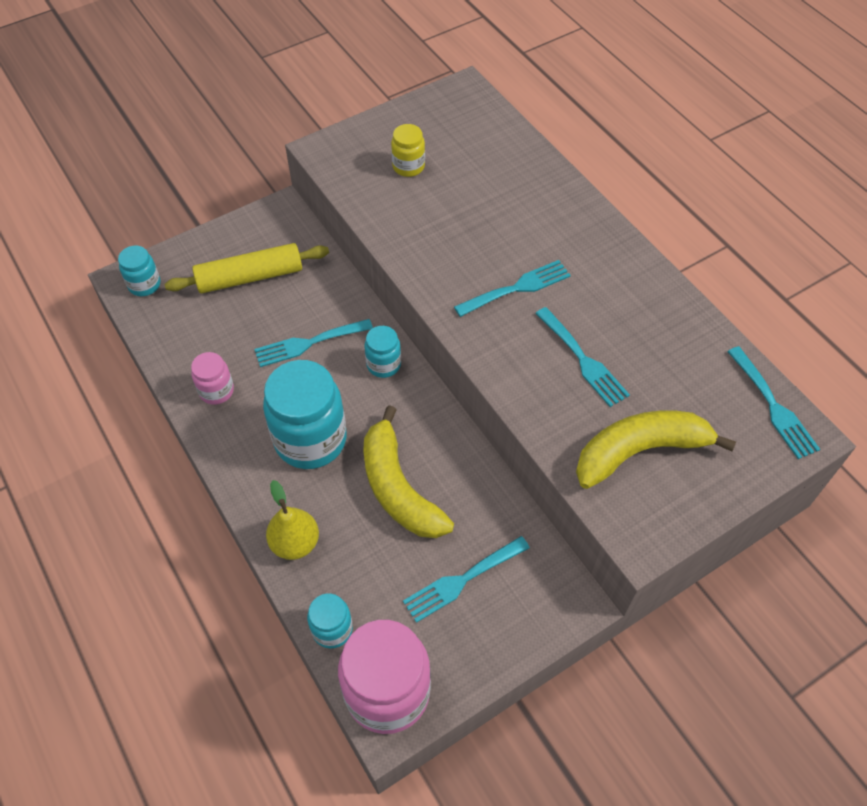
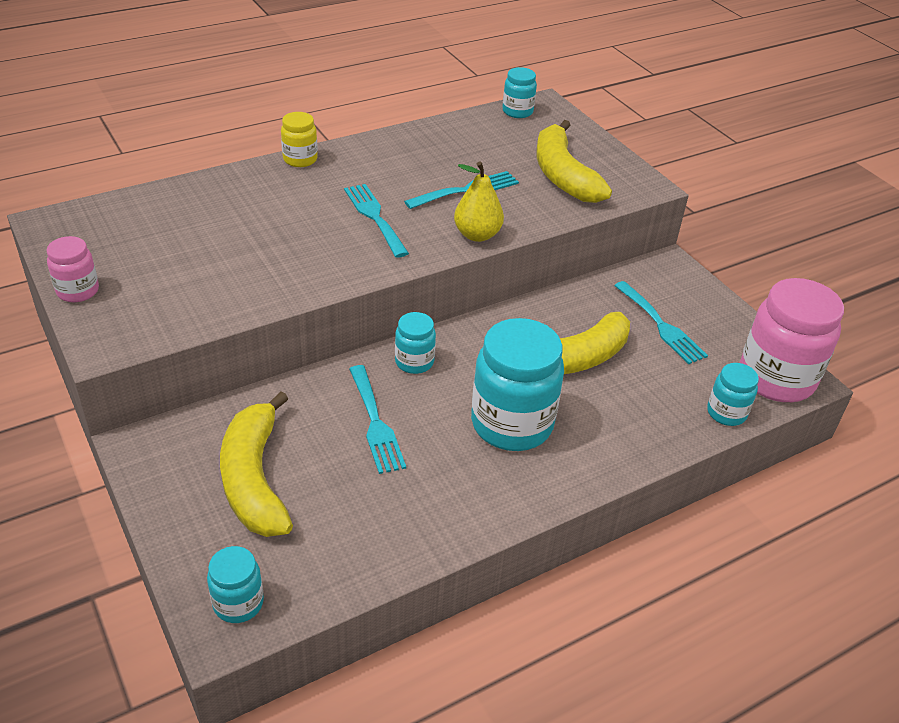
camera: 90 degrees left, 15 degrees down
yellow rolling pin [165,243,329,293] -> yellow banana [220,391,293,537]
pink jar [191,352,234,405] -> pink jar moved to [47,236,99,302]
yellow pear [266,480,319,560] -> yellow pear moved to [454,161,504,242]
yellow jar [391,124,425,177] -> yellow jar moved to [281,112,318,167]
turquoise fork [727,346,820,459] -> turquoise jar [502,67,537,118]

